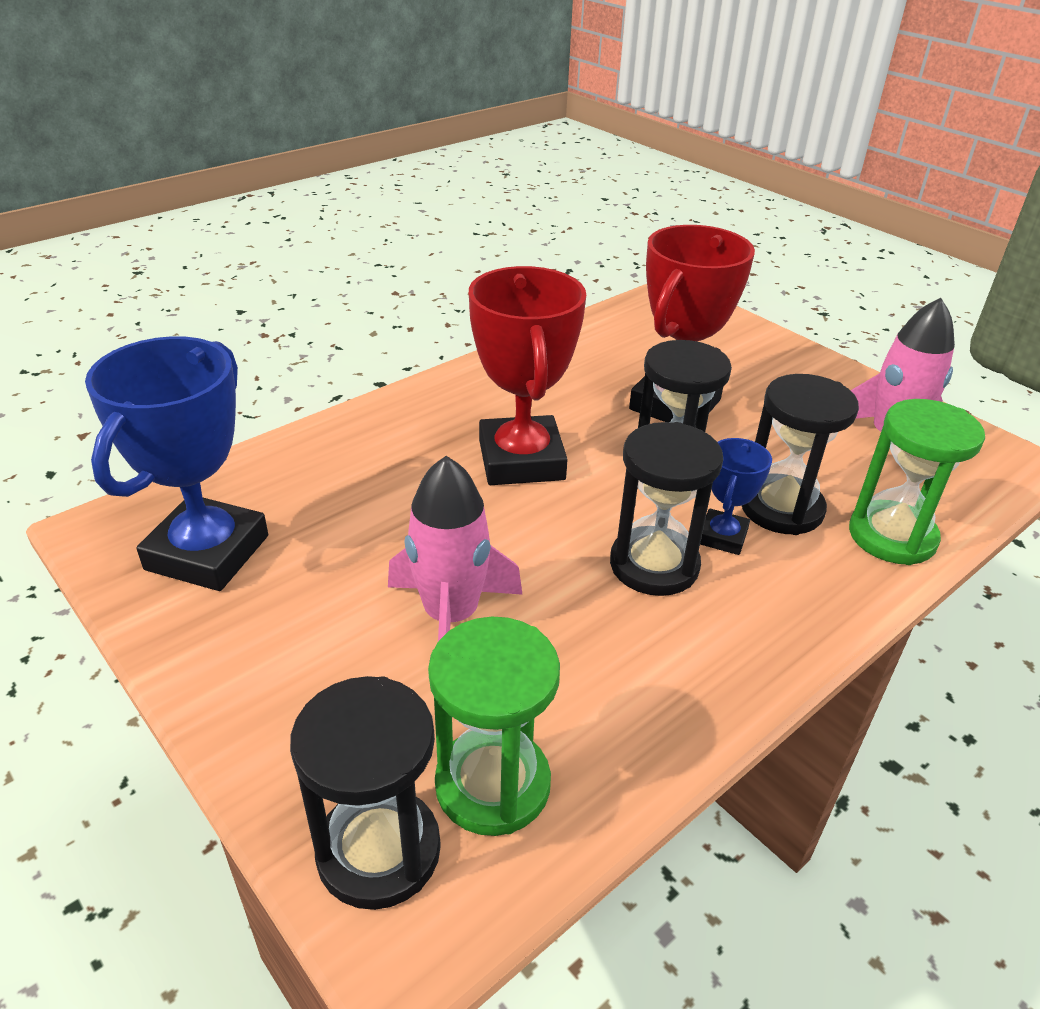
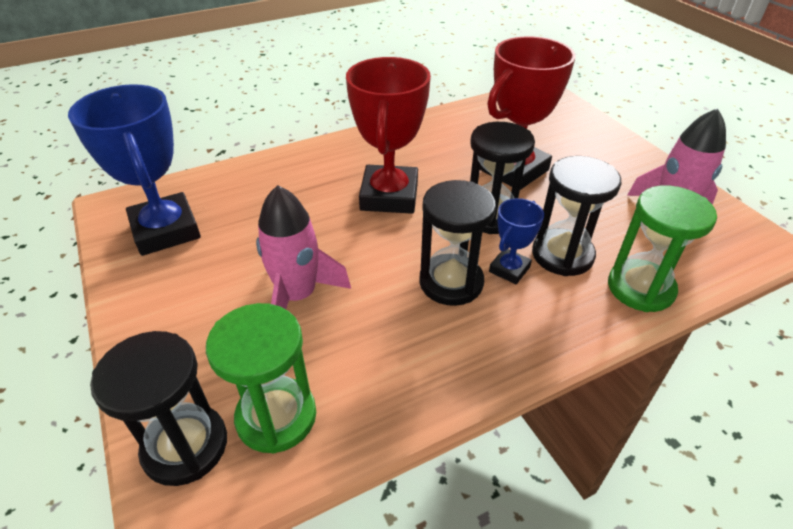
camera: 15 degrees right, 5 degrees up
blue trophy [85,336,268,591] -> blue trophy turned 60 degrees counterclockwise [68,84,201,256]

